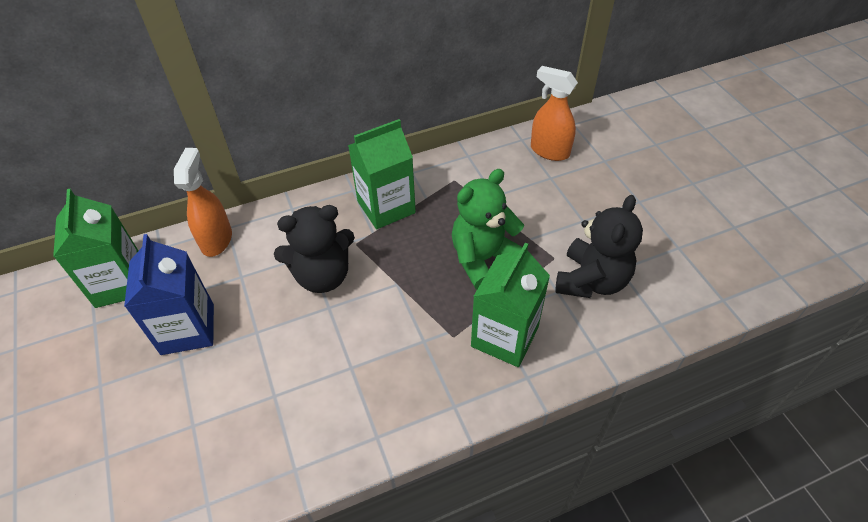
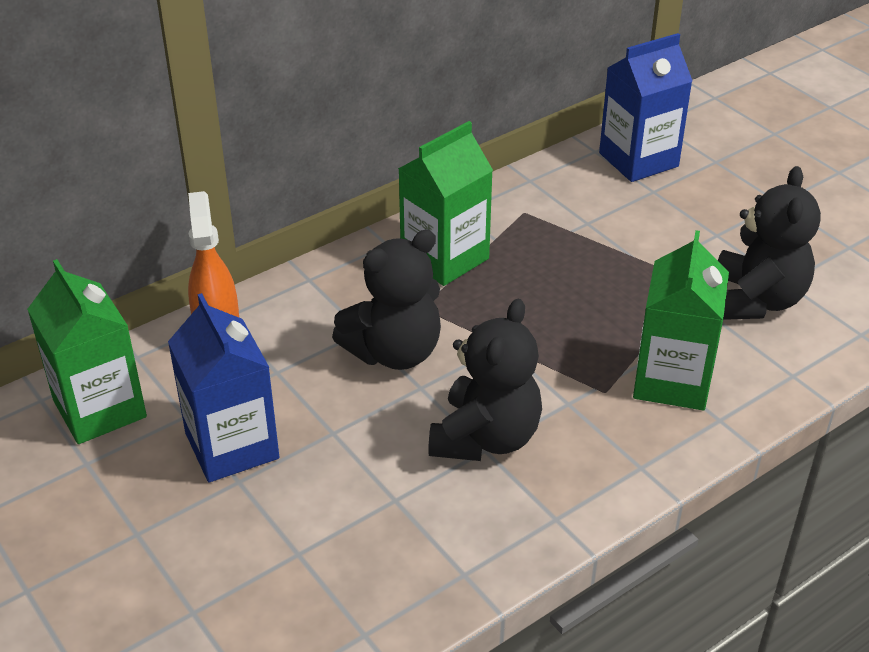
camera: 15 degrees left, 10 degrees down
green teddy bear [452,169,524,290] -> none
orange spray bottle [531,66,578,161] -> blue carton [599,33,692,182]
none -> black teddy bear [428,299,542,461]

